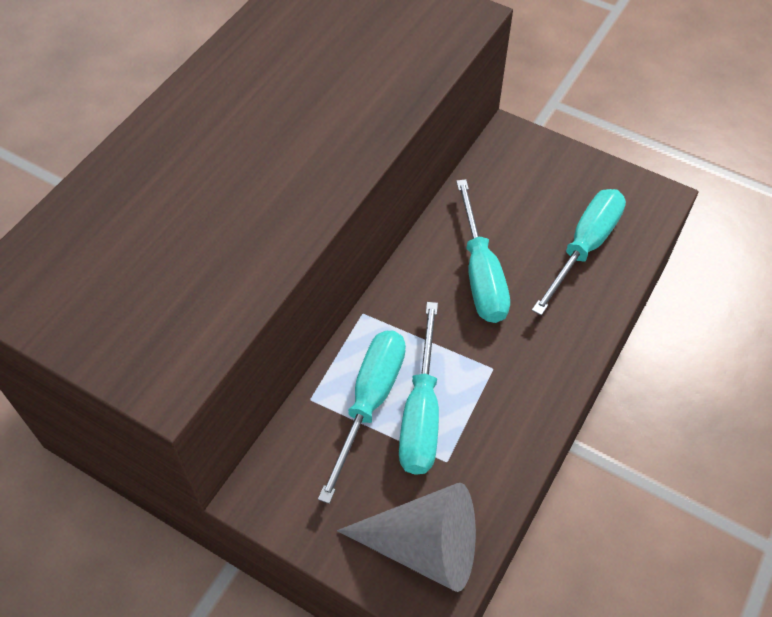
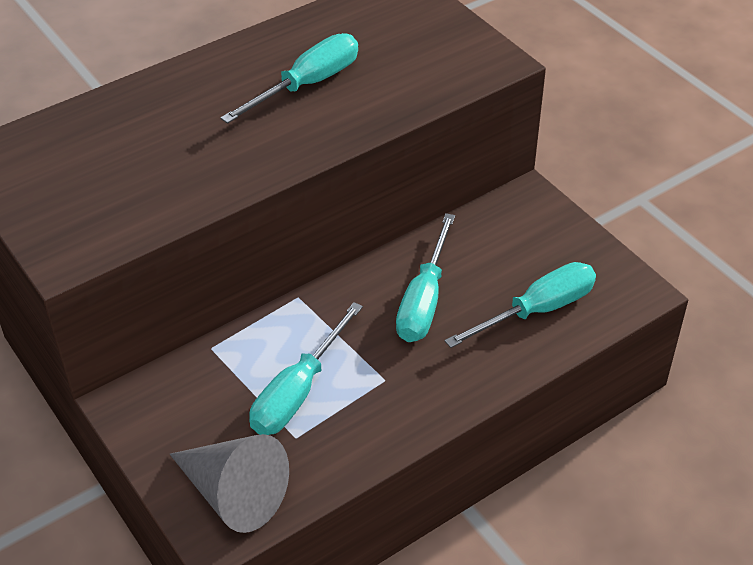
camera: 25 degrees right, 10 degrees down
turquoise screwdriver [318,331,406,504] -> turquoise screwdriver moved to [220,33,358,124]

